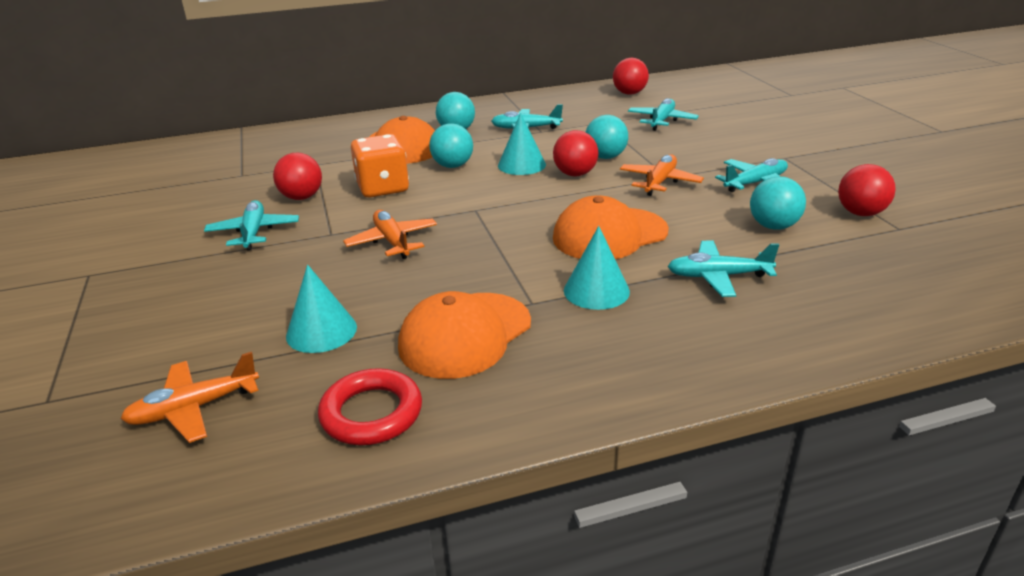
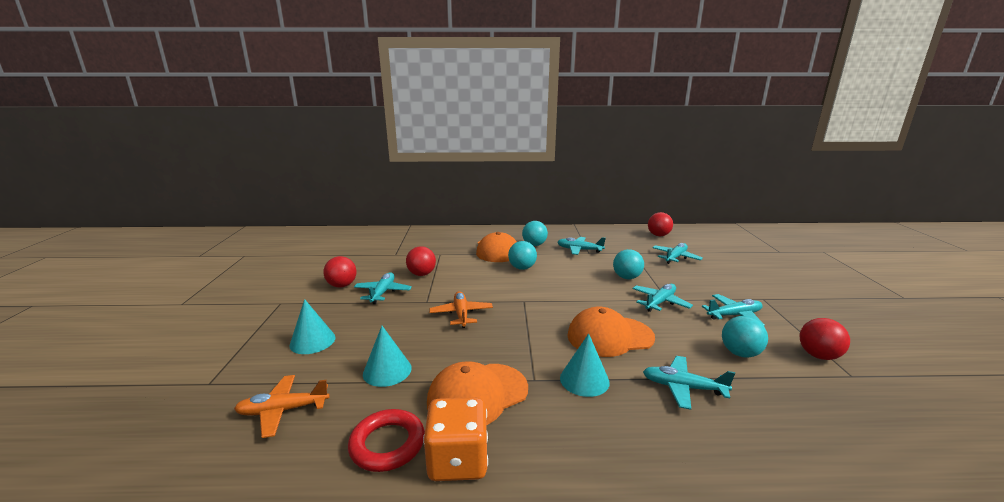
camera: 15 degrees right, 10 degrees down
orange dice [351,134,409,197] -> orange dice moved to [423,397,488,481]
turquoise cone [498,113,546,175] -> turquoise cone moved to [289,299,335,354]
red ball [553,130,598,176] -> red ball moved to [323,256,357,288]
orange plane [620,154,704,196] -> turquoise plane [632,284,693,312]

